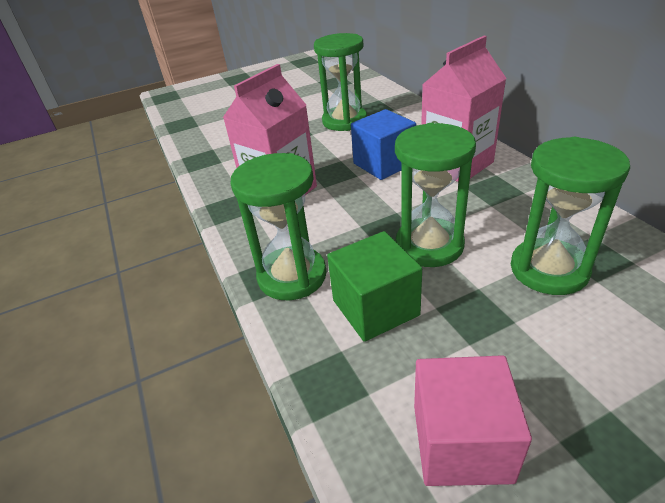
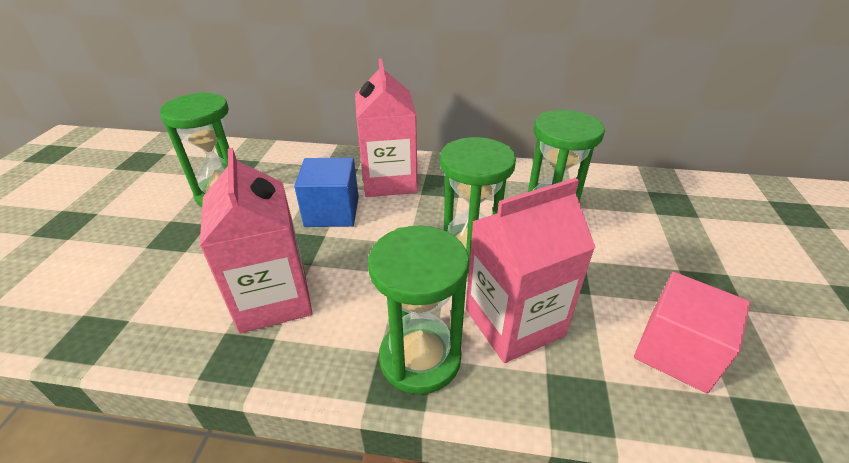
camera: 60 degrees left, 0 degrees up
green cube [327,231,422,342] -> pink carton [466,178,596,363]

